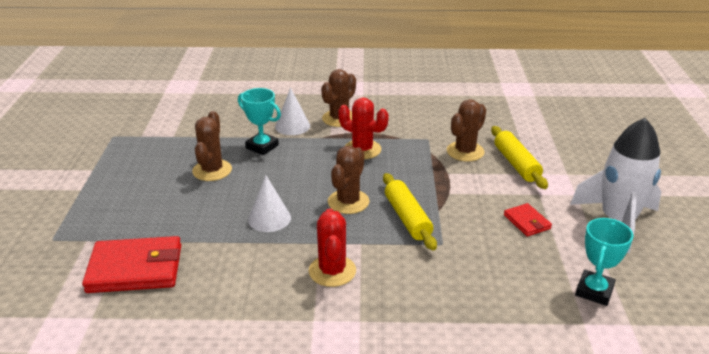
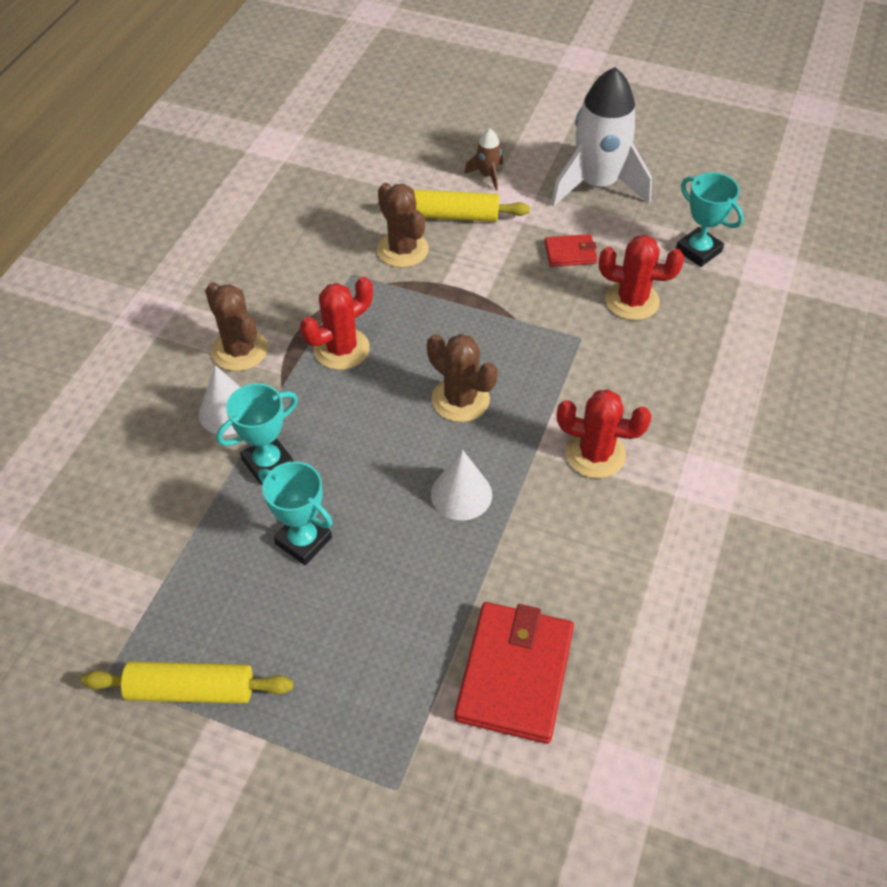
camera: 70 degrees left, 20 degrees up
brown cactus [192,111,232,181] -> turquoise trophy [258,461,333,565]
yellow rolling pin [383,173,437,250] -> yellow rolling pin moved to [81,661,294,704]
none -> brown rocket [464,129,503,191]
none -> red cactus [599,235,684,320]

